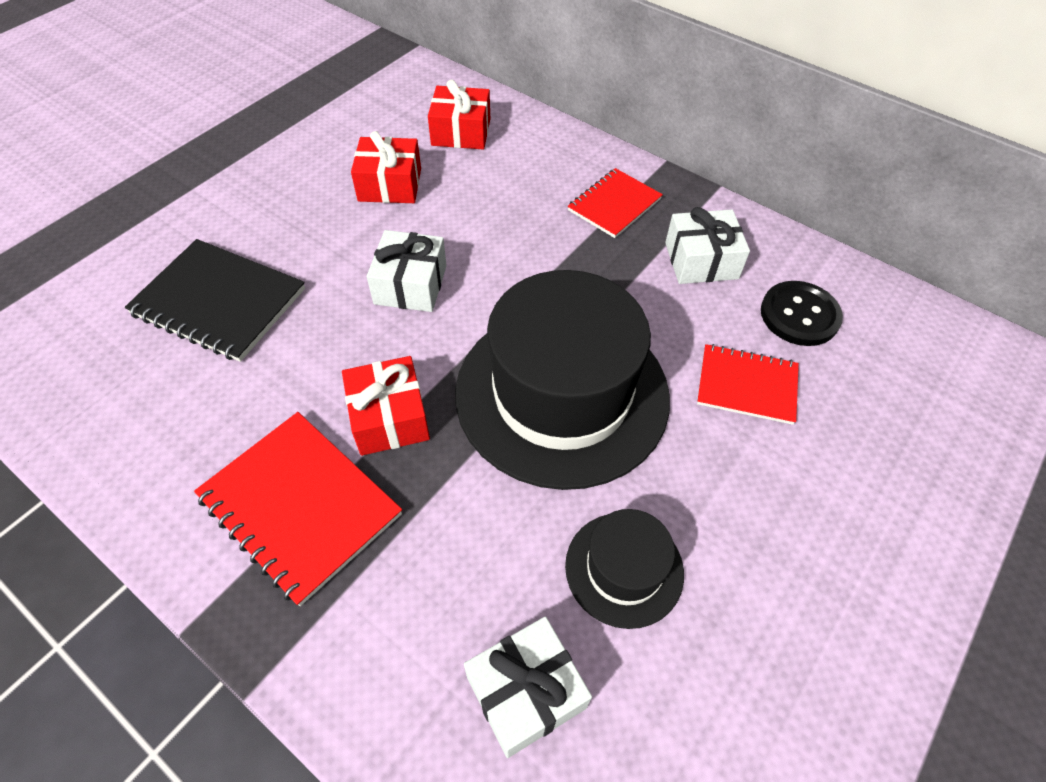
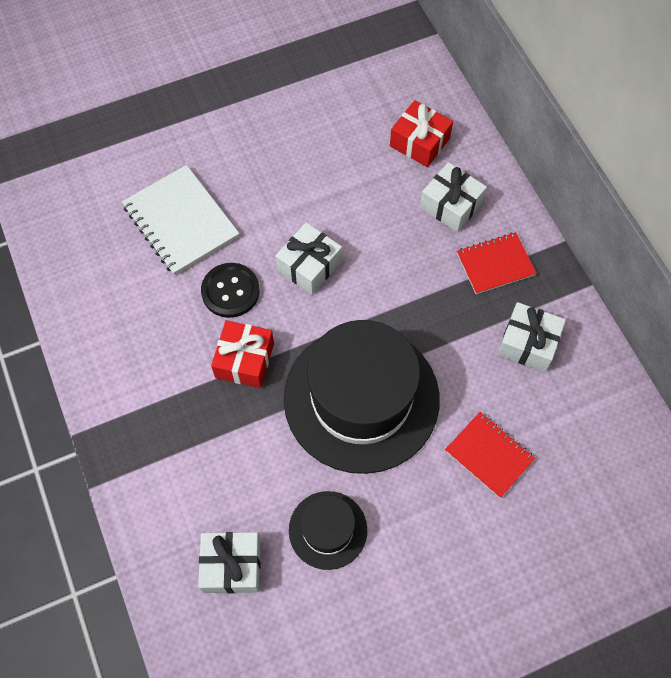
camera: 30 degrees right, 10 degrees up
black notebook [125,239,305,362] -> white notebook [122,165,240,275]
red notebook [194,412,402,606] -> none
red gift [351,131,421,203] -> none
black button [761,281,843,346] -> black button moved to [201,263,260,318]
none -> white gift [420,162,487,232]

